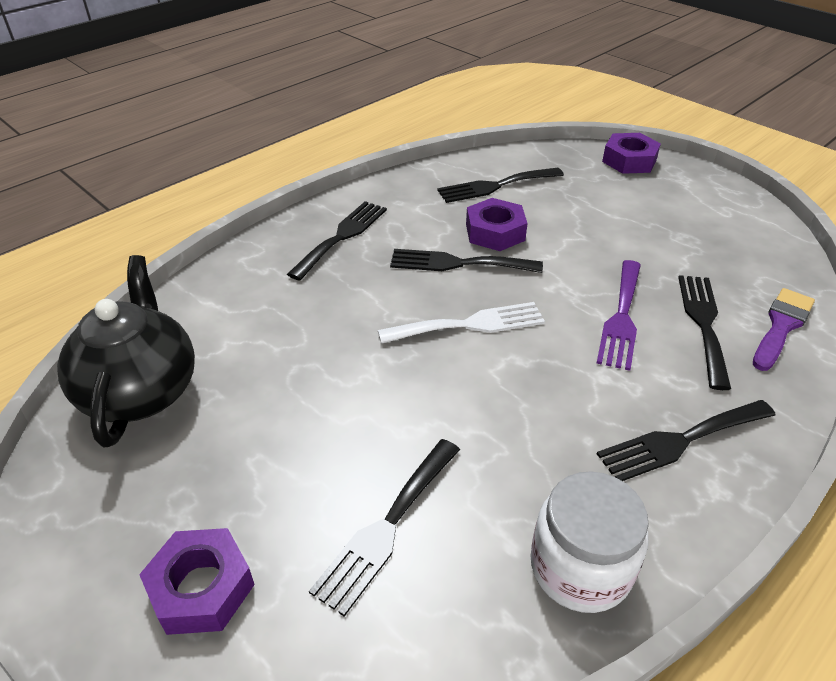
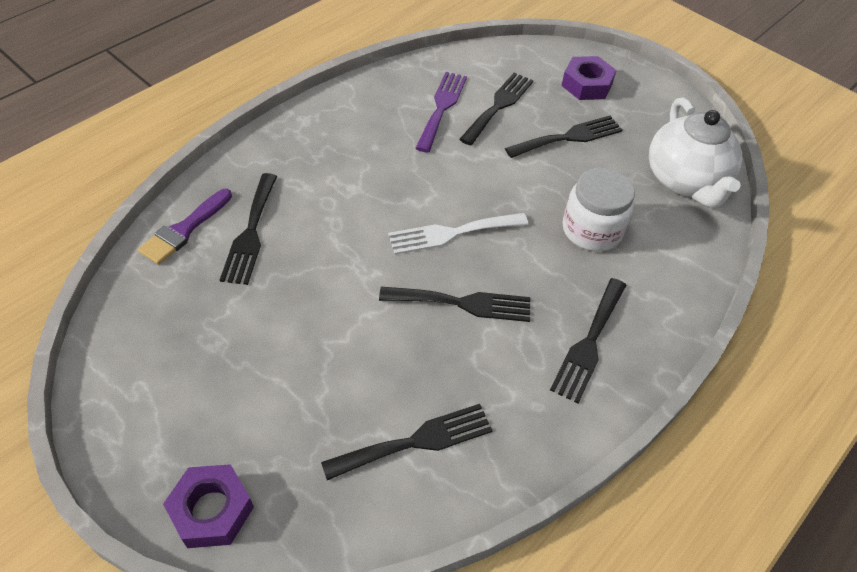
camera: 175 degrees right, 10 degrees up
black teapot [57,255,195,447] -> white teapot [649,97,742,208]
purple nut [466,198,528,251] -> none
white jar [530,472,649,613] -> white jar moved to [562,168,635,251]
purple fork [597,260,641,371] -> purple fork moved to [415,72,467,153]
black fork [597,400,776,481] -> black fork moved to [505,116,623,158]

